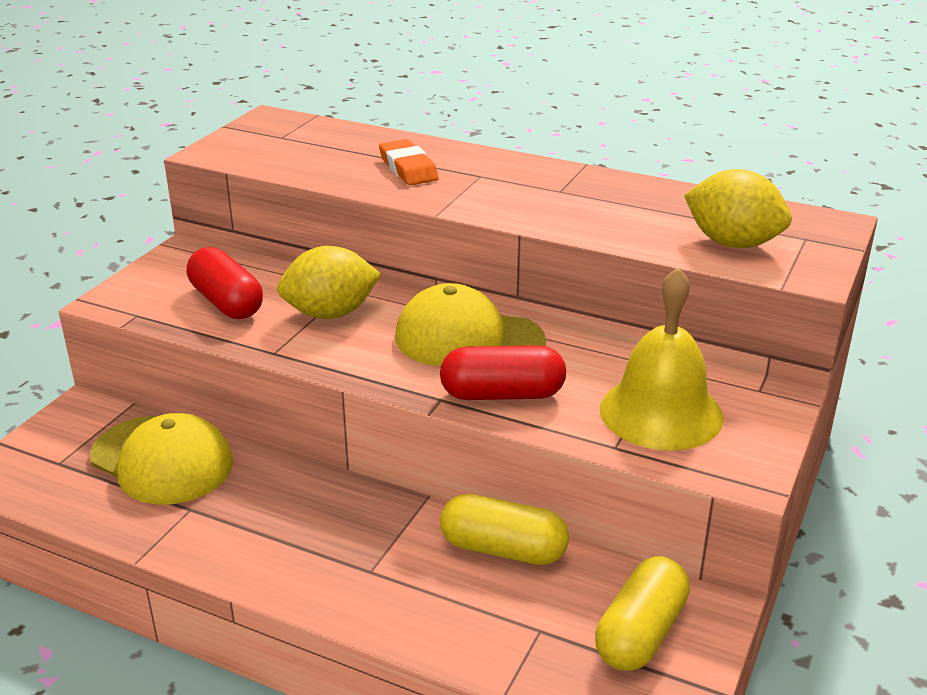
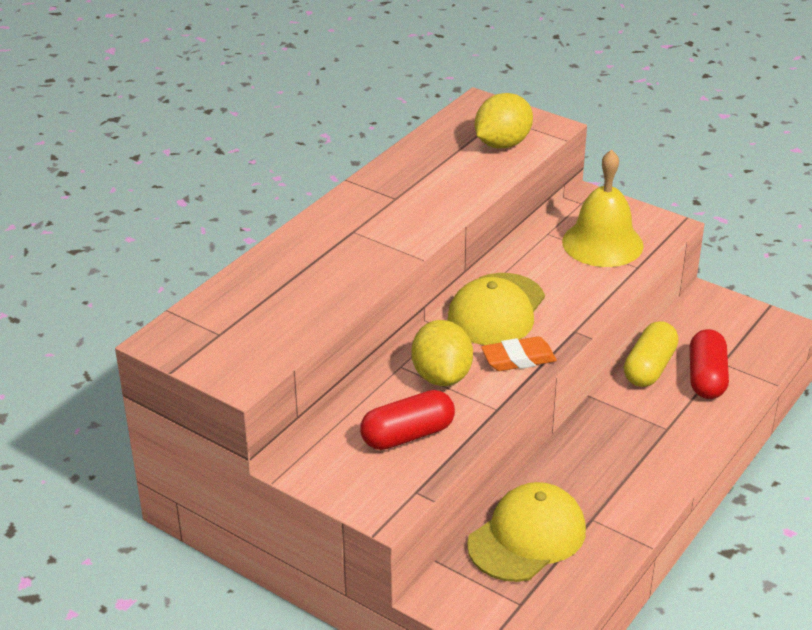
camera: 80 degrees left, 5 degrees up
orange eraser [379,139,439,186] -> orange eraser moved to [481,336,557,371]
red capsule [440,345,566,400] -> red capsule moved to [690,329,729,399]
yellow capsule [595,556,690,671] -> none

